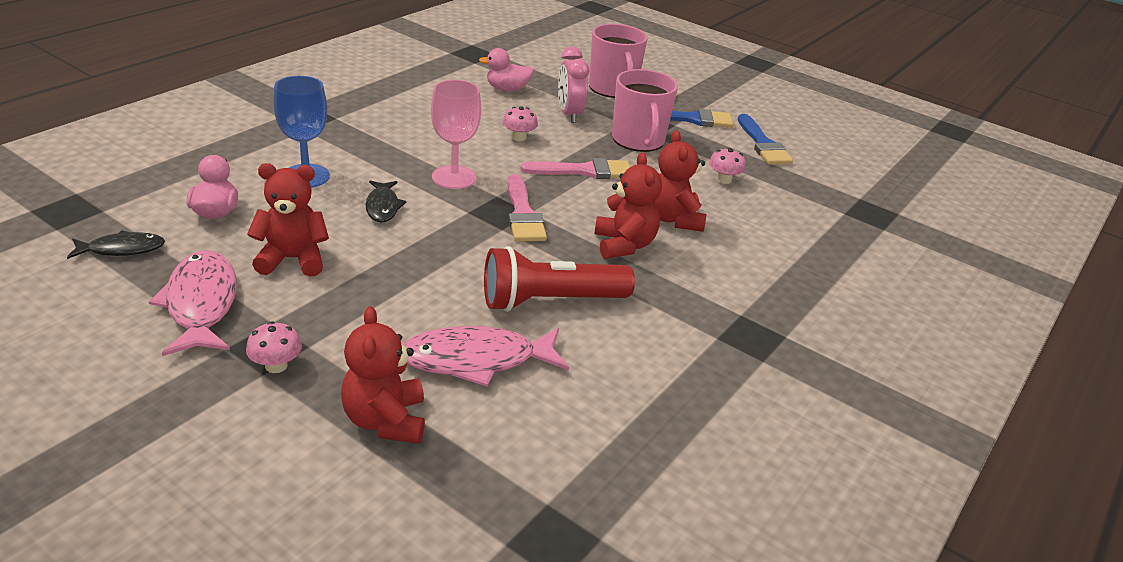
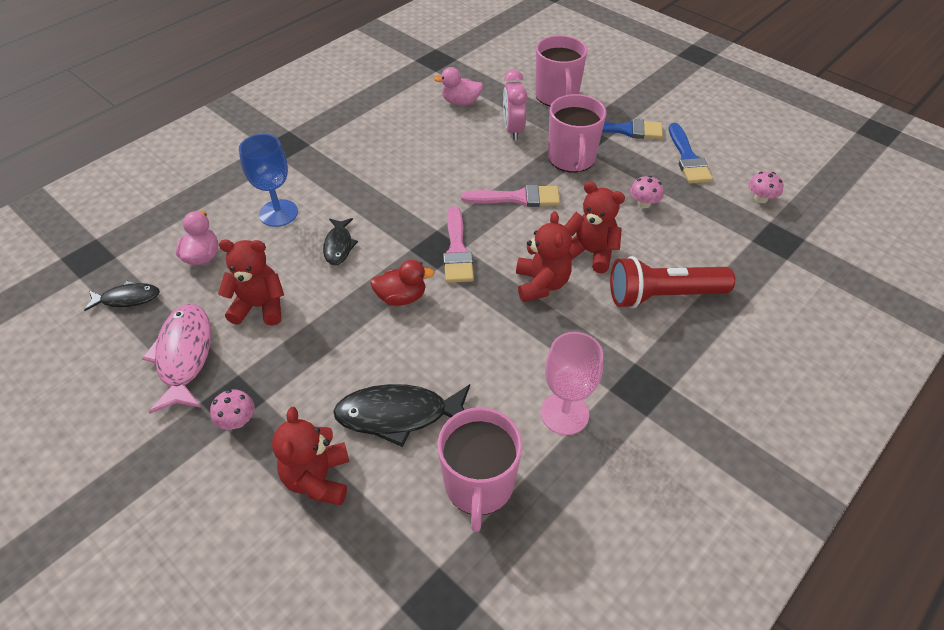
camera: 10 degrees right, 15 degrees up
pink fish [403,326,569,386] -> black fish [333,384,470,447]
pink goblet [431,80,481,189] -> pink goblet moved to [541,332,603,435]
red flashlight [484,246,635,312] -> red flashlight moved to [610,256,735,309]
pink mushroom [502,106,538,141] -> pink mushroom moved to [749,171,784,203]
red teddy bear [654,130,706,232] -> red teddy bear turned 120 degrees clockwise [565,182,625,273]
none -> red duck [370,260,435,306]
none -> pink mug [438,407,523,532]

